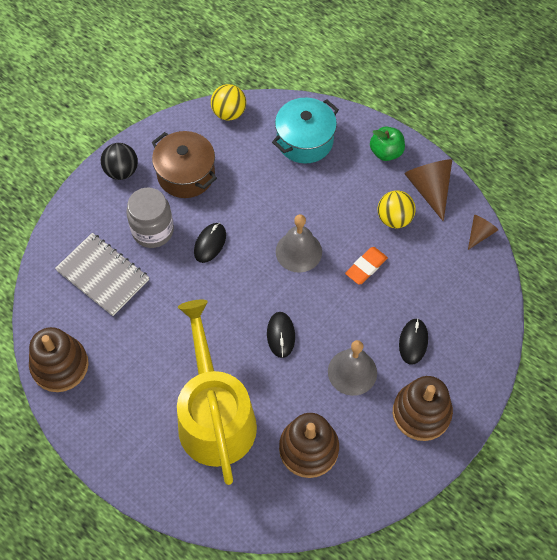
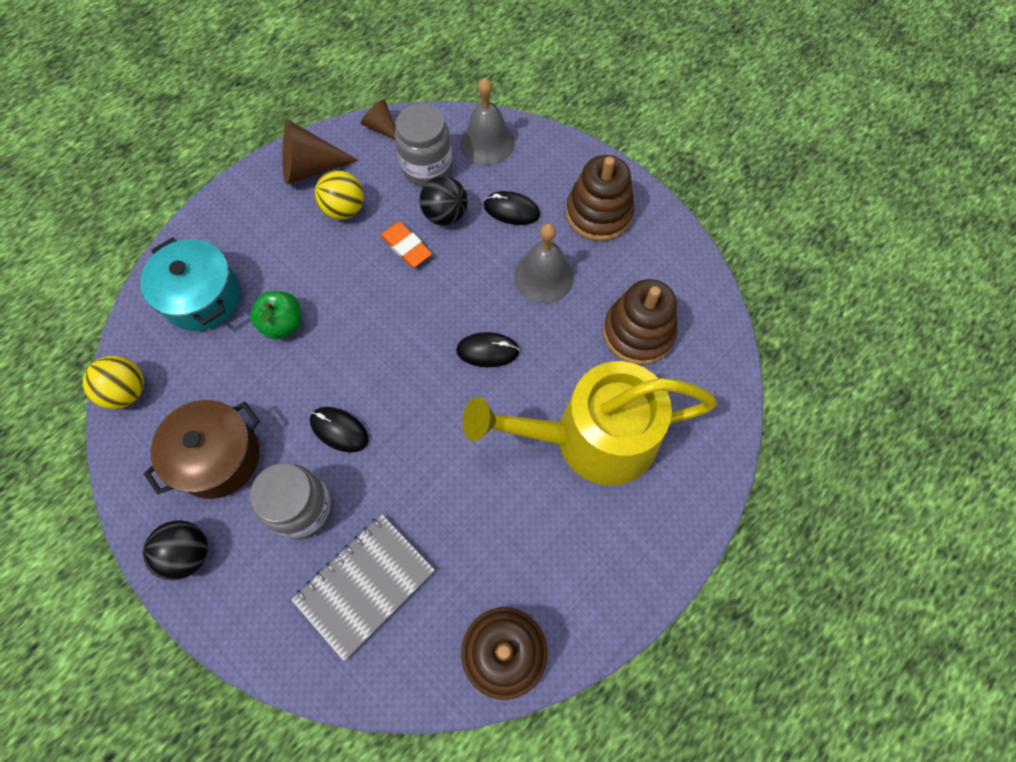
camera: 85 degrees left, 5 degrees up
grey bell [276,214,322,273] -> grey bell moved to [460,78,515,165]
green apple [370,126,405,161] -> green apple moved to [250,291,302,339]
none -> grey jar [395,104,453,186]
none -> black ball [419,176,468,226]

